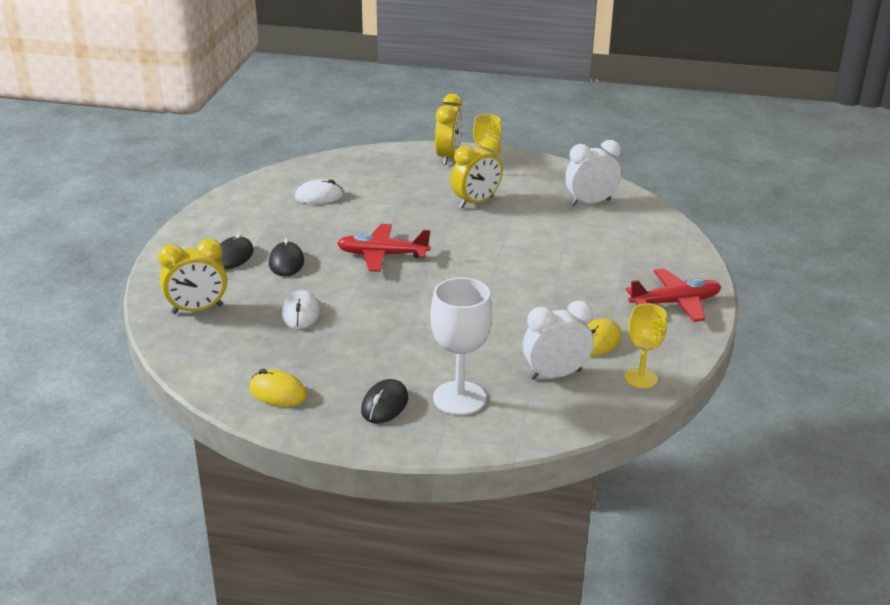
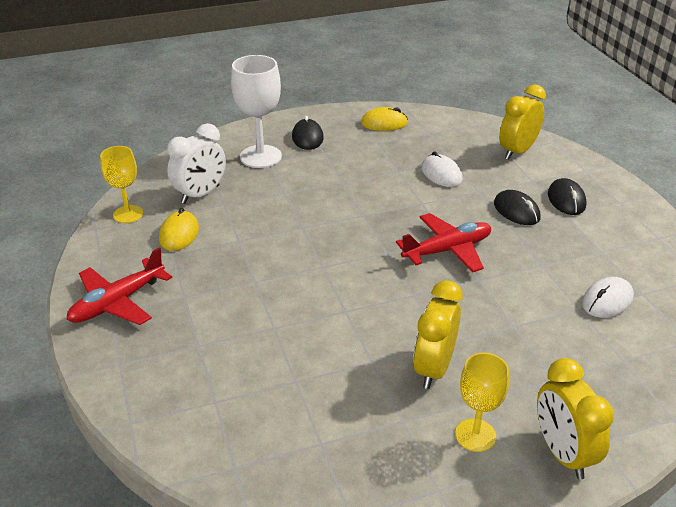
camera: 150 degrees right, 5 degrees up
white clock [565,140,621,206] -> none

